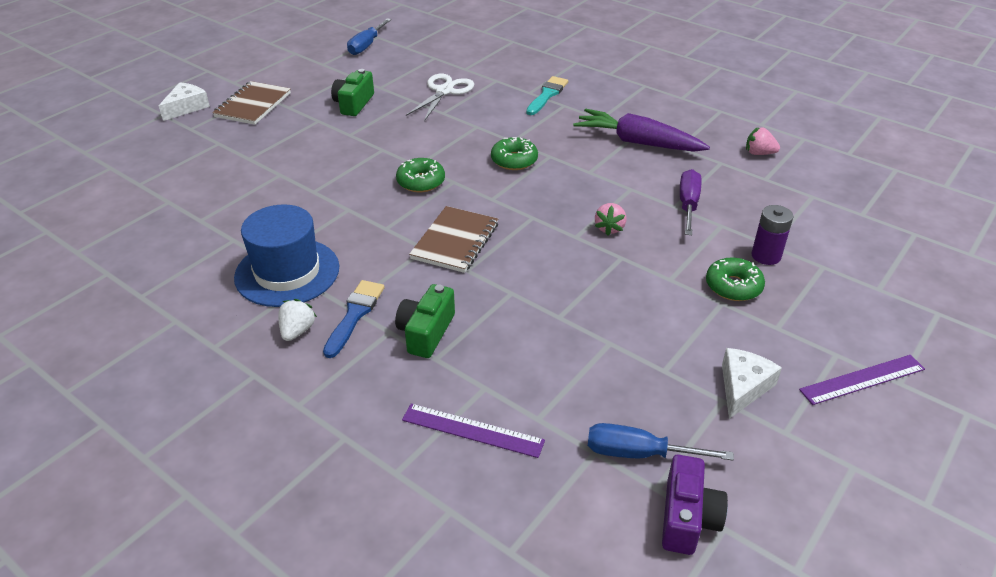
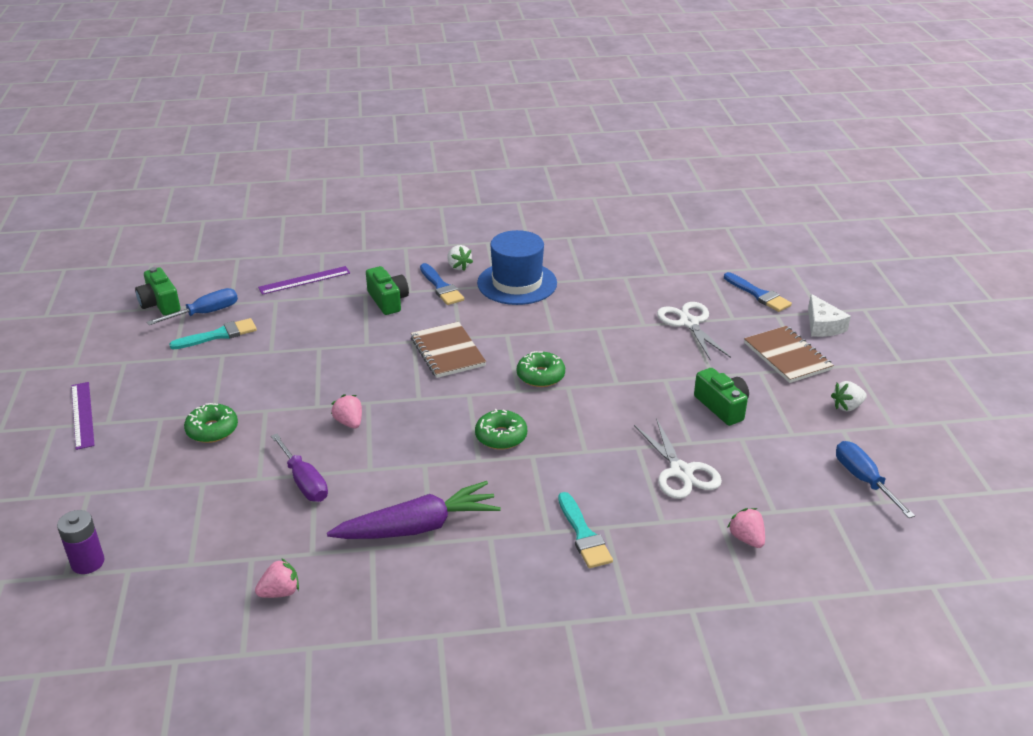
camera: 135 degrees right, 5 degrees down
purple camera [662,455,728,555] -> green camera [135,267,181,316]
white cheese [722,348,782,419] -> none
purple battery [752,205,794,265] -> purple battery moved to [57,510,105,574]
purple ruler [799,355,925,405] -> purple ruler turned 45 degrees counterclockwise [71,382,95,450]
none -> turquoise brush [169,318,257,350]
none -> white scissors [657,302,731,361]
none -> blue brush [724,272,792,312]
none -> pink strawberry [727,508,765,548]
none -> white strawberry [831,381,867,411]

